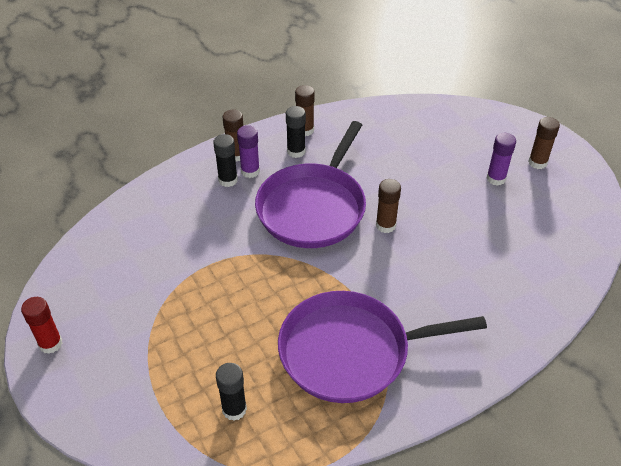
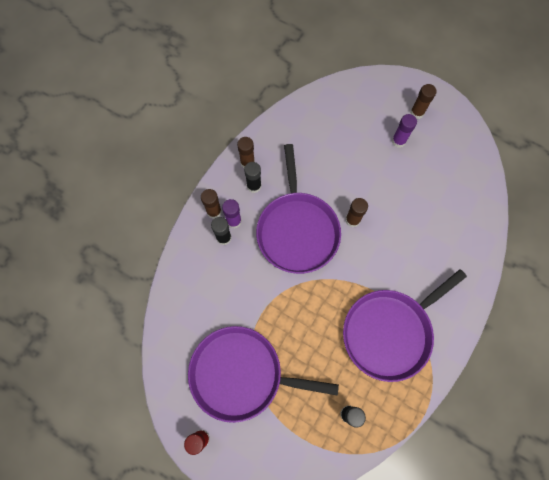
camera: 30 degrees left, 25 degrees up
none -> purple pan [188,326,339,423]

